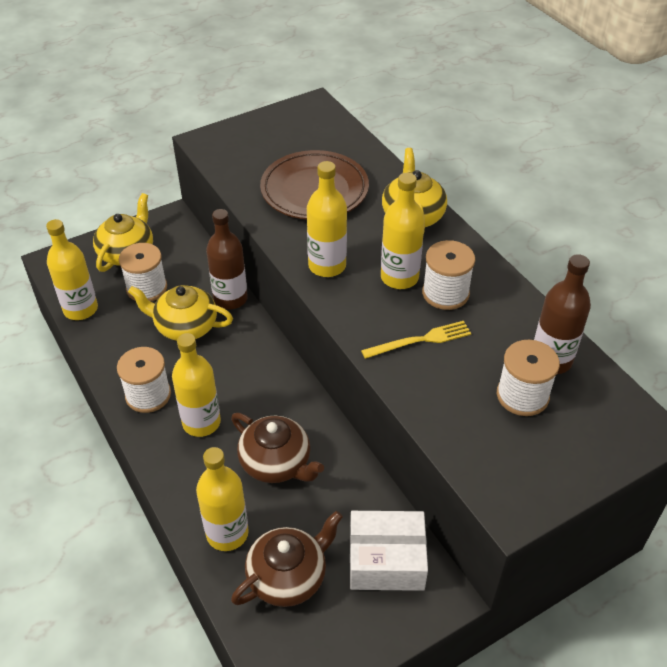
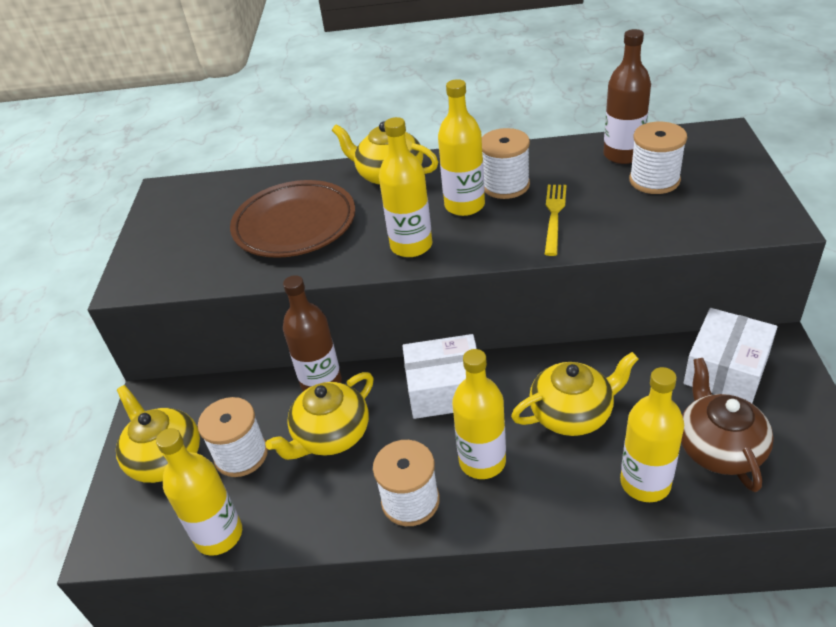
camera: 55 degrees left, 5 degrees down
brown teapot [231,413,324,483] -> yellow teapot [511,352,639,436]
none -> white box [402,334,477,419]

